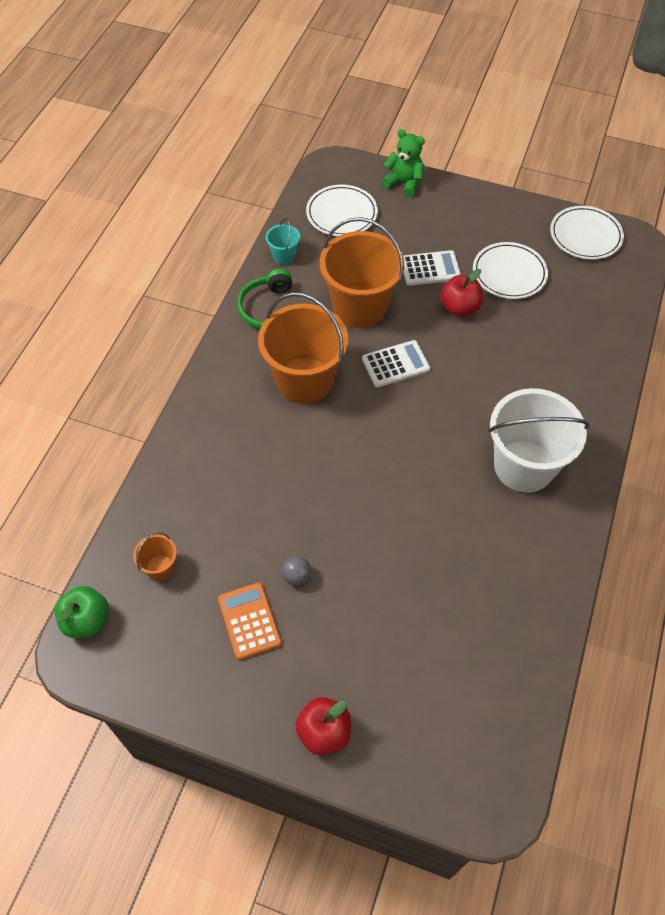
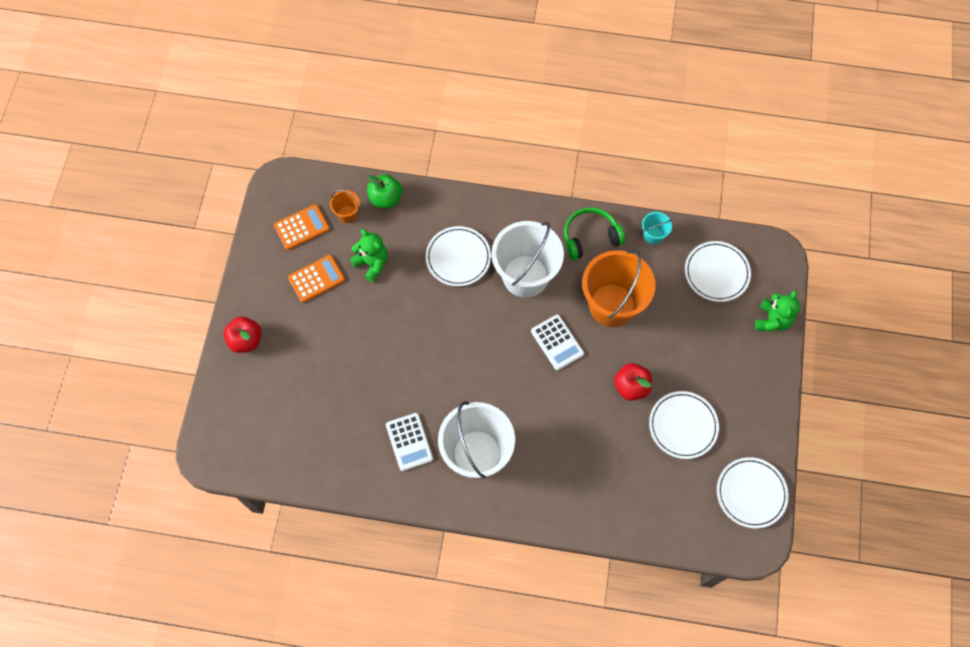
camera: 80 degrees right, 10 degrees up
green apple [55,586,109,638] -> green apple moved to [367,174,402,209]
orange bucket [258,292,348,404] -> white bucket [492,221,564,298]
grey ball [281,556,311,586] -> none
white calculator [403,250,461,286] -> white calculator moved to [386,413,433,471]
none -> orange calculator [274,204,330,250]
none -> green teddy bear [350,229,388,282]
none -> white plate [426,226,491,286]

